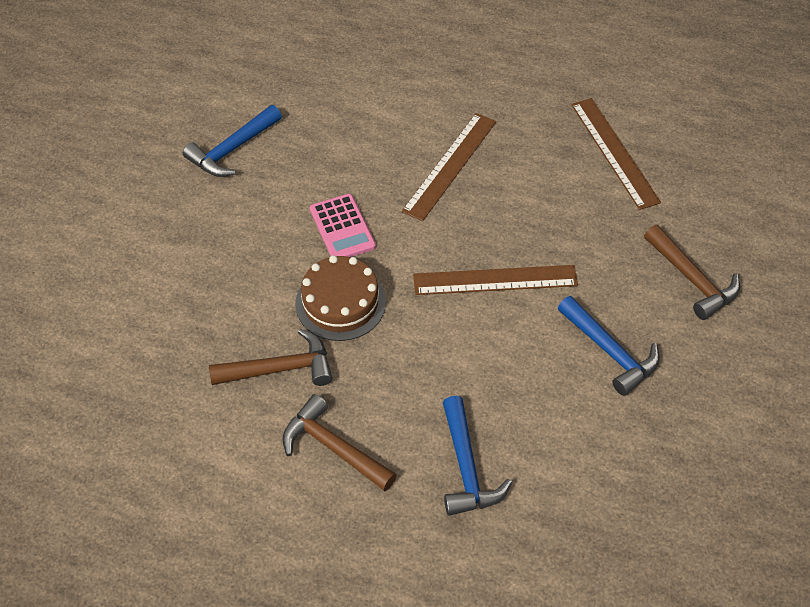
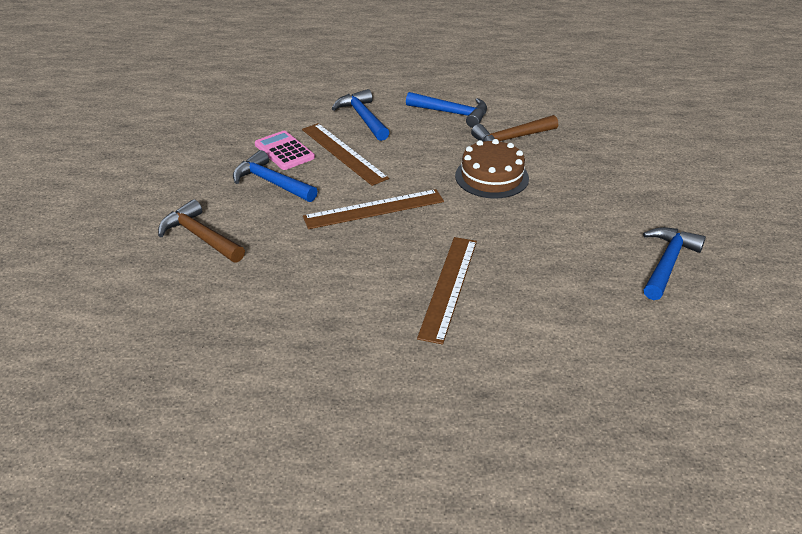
camera: 165 degrees right, 15 degrees down
brown hammer [283,394,397,491] -> blue hammer [406,92,487,128]
pink calculator [310,194,376,257] -> pink calculator moved to [255,131,315,170]
brown ruler [571,98,661,210] -> brown ruler moved to [302,123,389,186]

